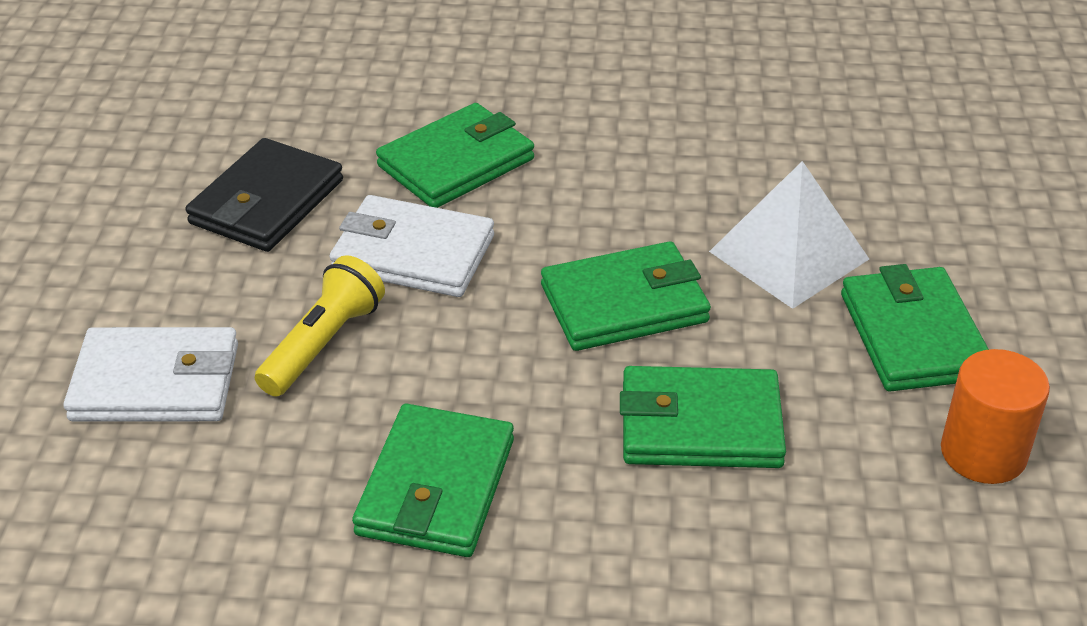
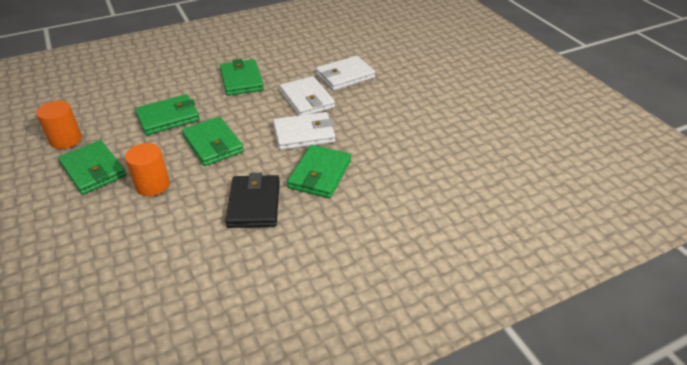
camera: 150 degrees right, 0 degrees up
black wallet [185,138,343,252] -> black wallet moved to [225,173,280,228]
yellow flashlight [255,255,385,397] -> white wallet [280,76,335,116]
green wallet [541,241,711,351] -> green wallet turned 75 degrees counterclockwise [182,117,244,166]
white pyramid [709,161,869,309] -> orange cylinder [125,143,170,196]

